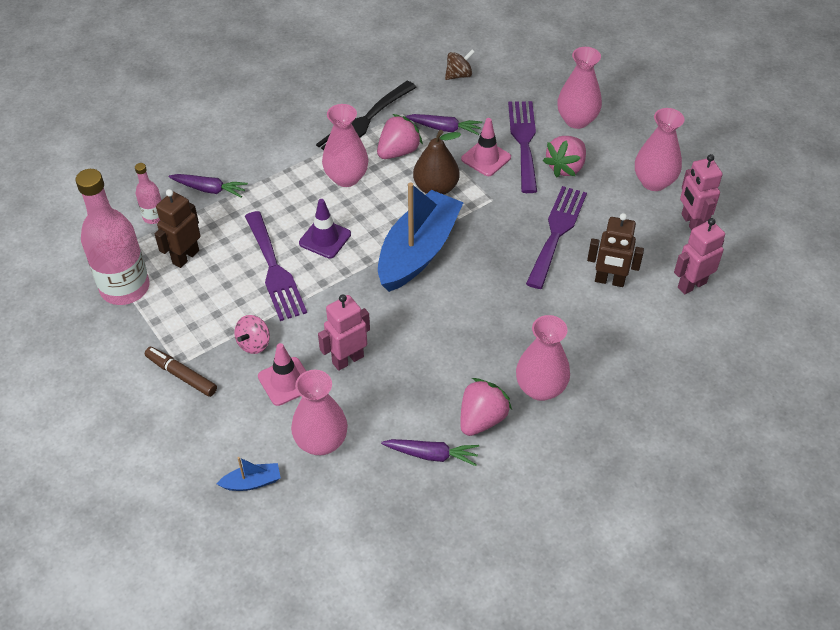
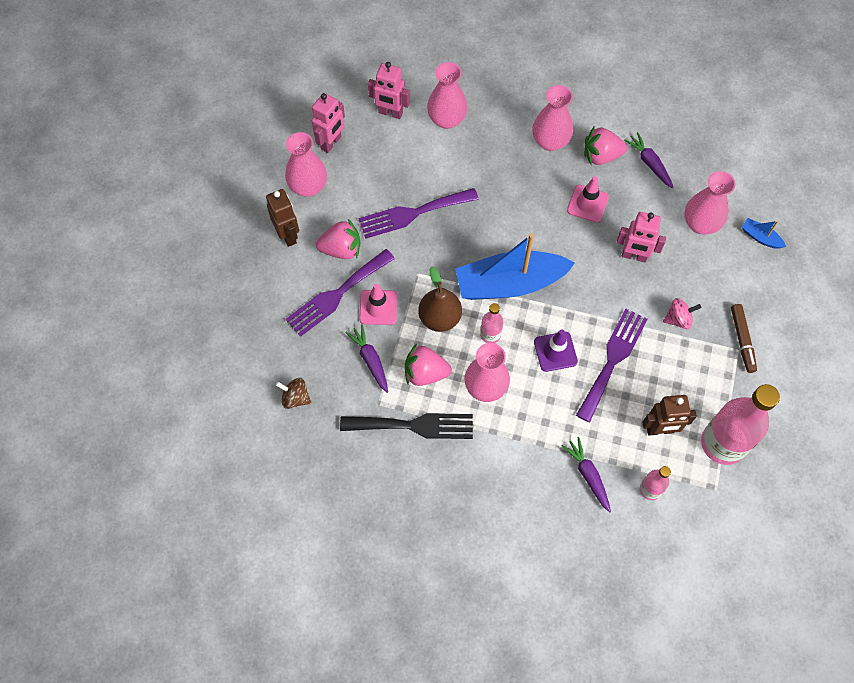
camera: 130 degrees left, 15 degrees up
pink traffic cone [258,343,306,406] -> pink traffic cone moved to [567,176,609,223]
pink vase [557,47,602,129] -> pink vase moved to [427,62,468,129]
brown robot [587,213,644,287] -> brown robot moved to [266,189,299,247]
none -> pink bottle [480,303,503,343]

